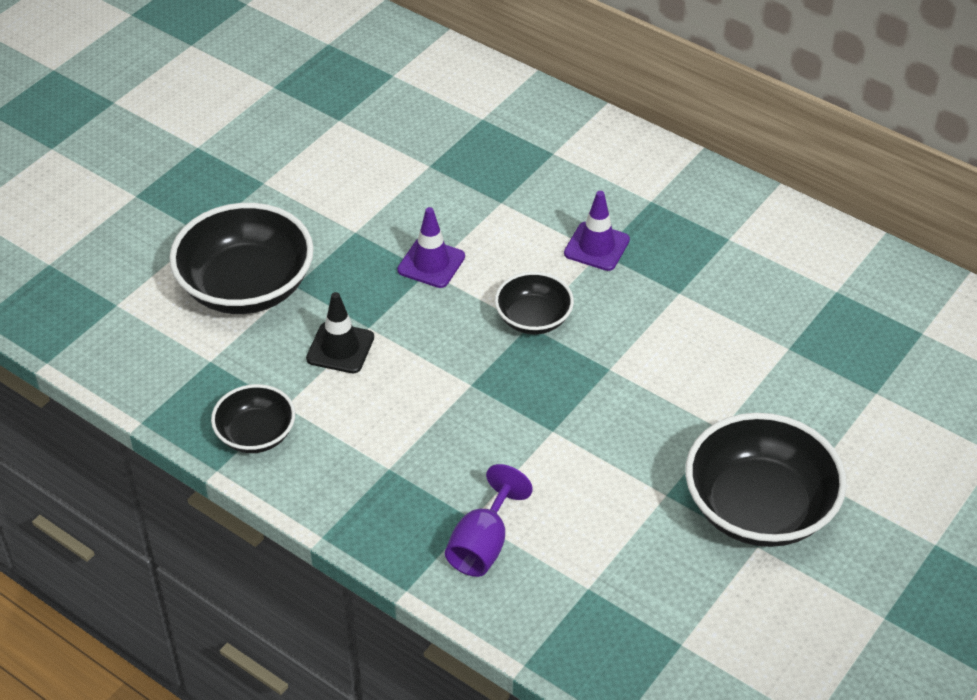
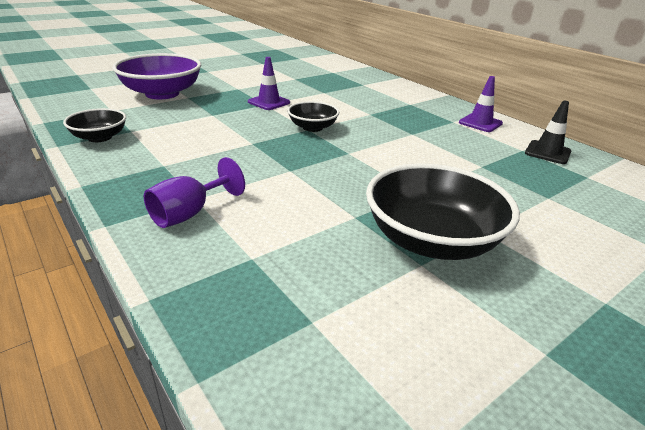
camera: 15 degrees right, 15 degrees down
black bowl [169,203,314,314] -> purple bowl [112,53,201,99]
black traffic cone [306,292,374,373] -> black traffic cone moved to [525,101,571,164]
purple traffic cone [564,191,630,271] -> purple traffic cone moved to [459,76,503,132]

